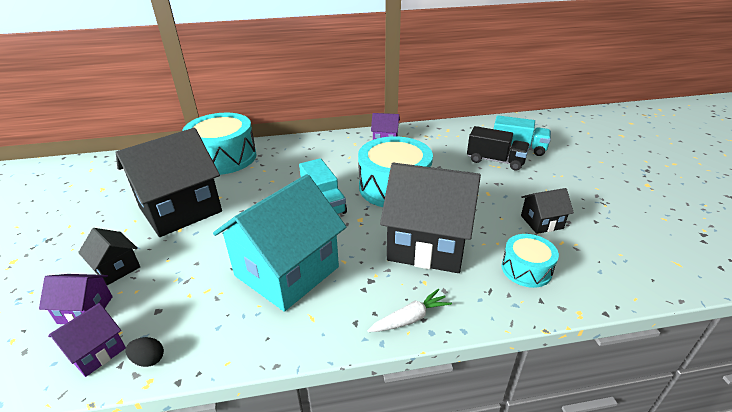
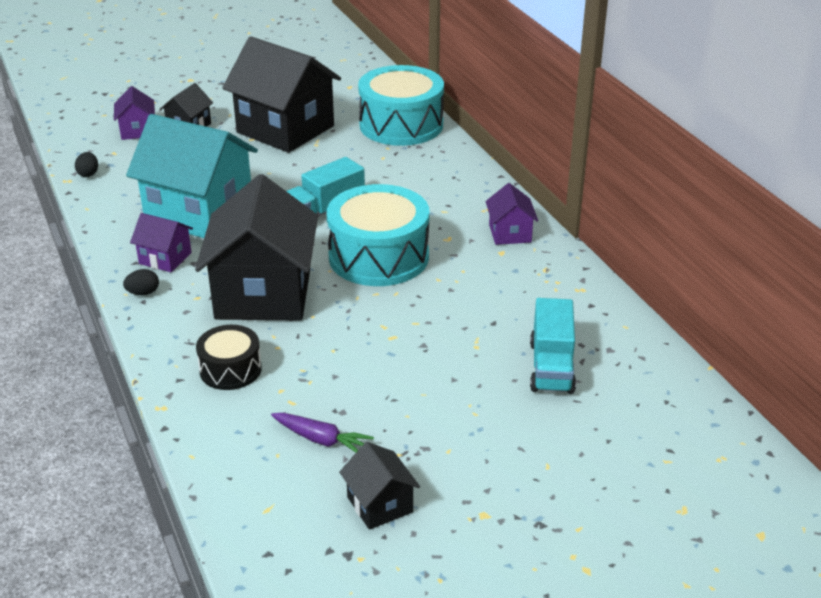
camera: 75 degrees right, 0 degrees up
purple house [48,303,126,377] -> purple house moved to [130,213,193,272]
white carrot [368,289,452,332] -> black egg [123,269,159,295]
black truck [467,126,530,171] -> none
turquoise drum [502,234,559,288] -> black drum [196,325,262,390]
black house [521,188,574,234] -> black house moved to [339,442,420,530]
none -> purple carrot [271,413,374,452]

